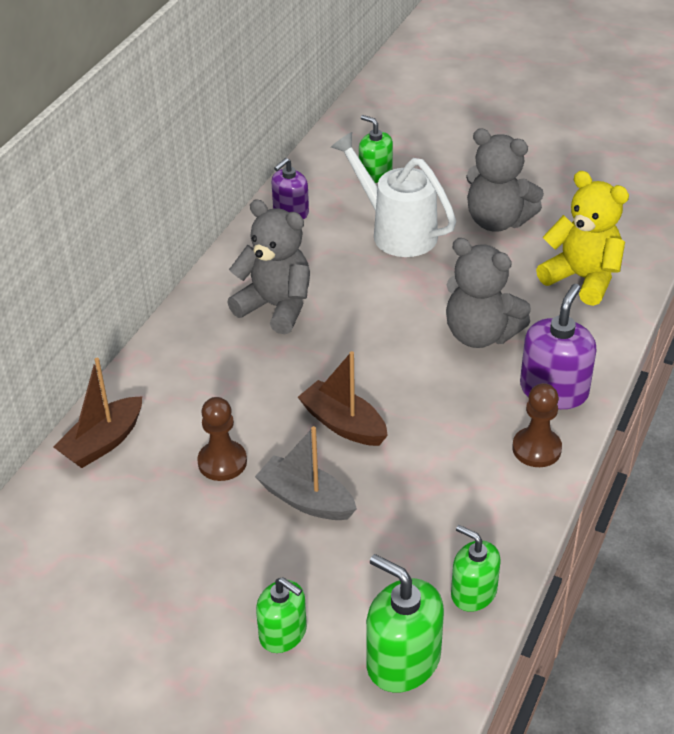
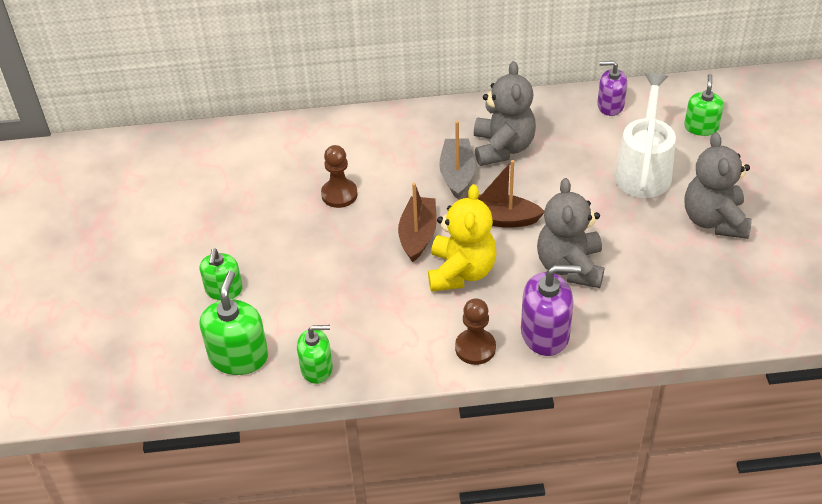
camera: 60 degrees right, 5 degrees up
brown boat [53,358,142,468] -> brown boat moved to [466,160,544,228]
grey boat [255,426,357,520] -> grey boat moved to [439,121,475,199]
green soap dispenser [451,525,501,612] -> green soap dispenser turned 75 degrees clockwise [297,325,333,384]
yellow teddy bear [536,171,629,306] -> yellow teddy bear moved to [428,184,496,292]

